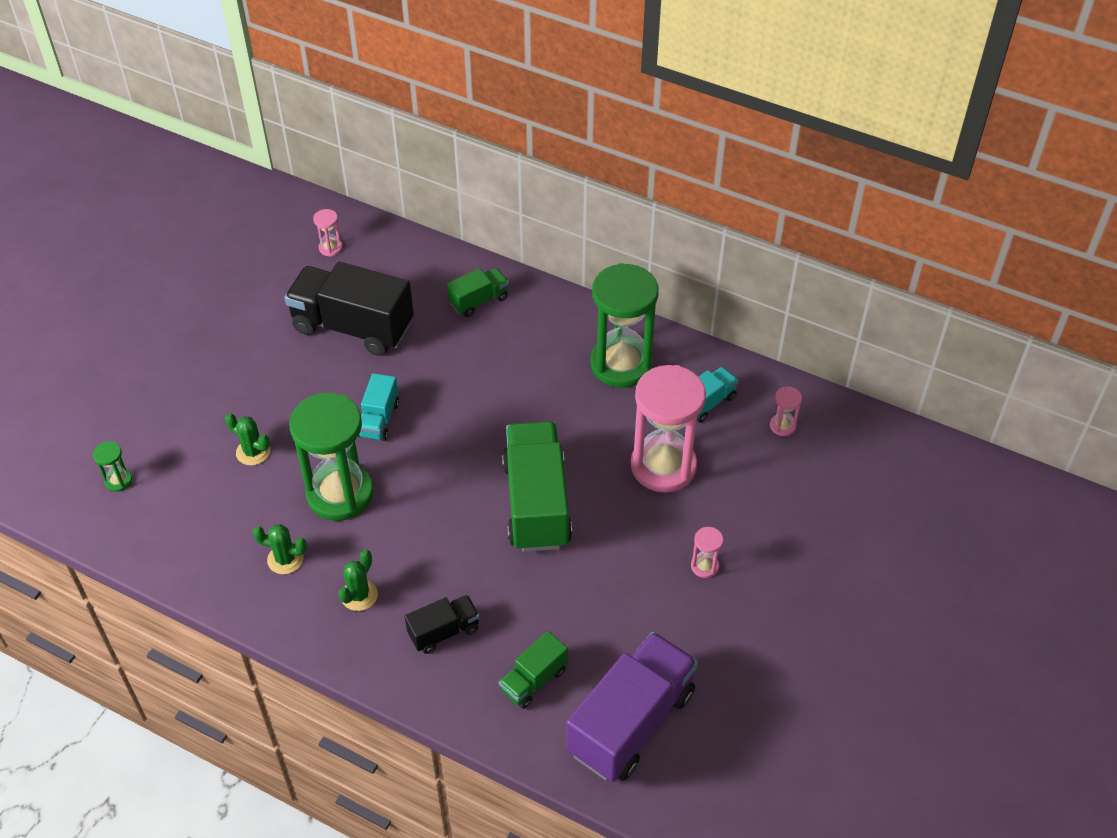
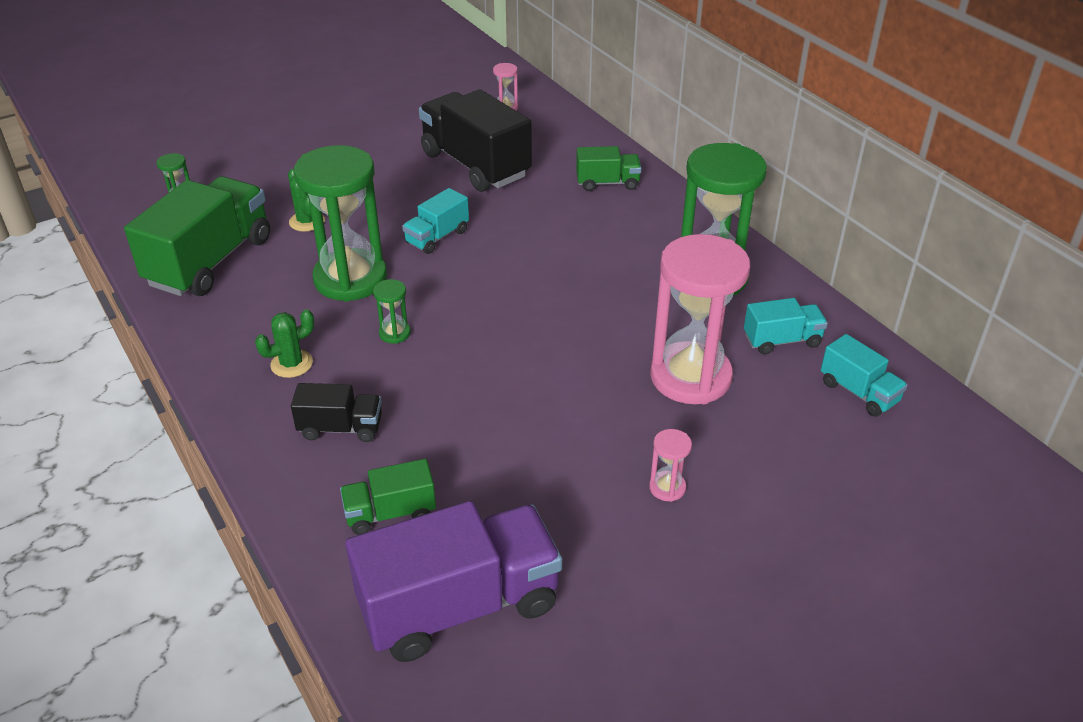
camera: 30 degrees right, 10 degrees down
green cactus [253,524,307,574] -> none
green truck [502,421,572,552] -> green truck moved to [124,176,270,296]
pink hourglass [770,386,802,436] -> turquoise truck [821,334,908,417]
none -> green hourglass [373,279,410,344]

